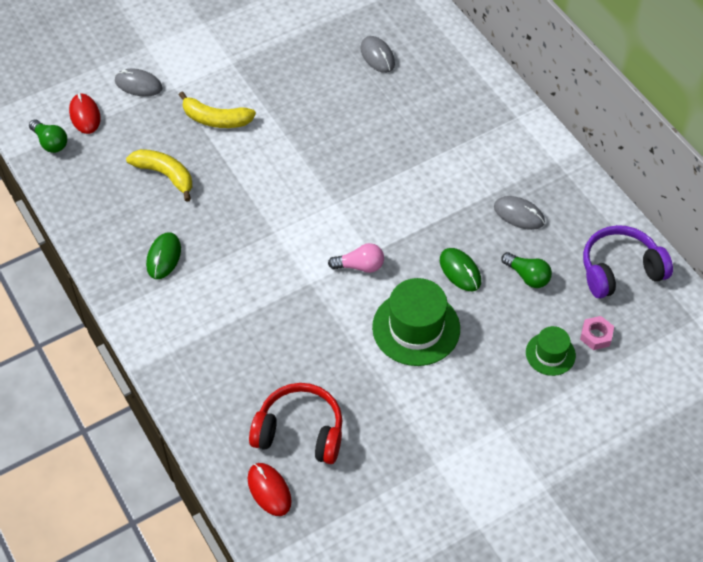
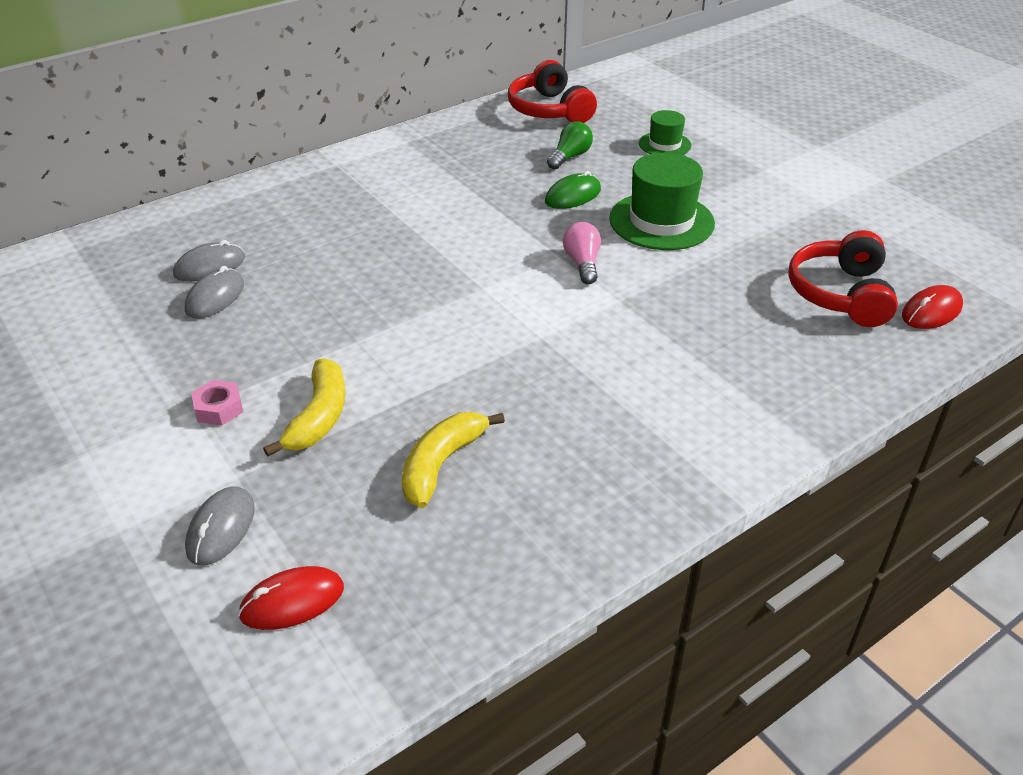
camera: 95 degrees left, 15 degrees down
green light bulb [29,119,67,153] -> none
green mouse [146,233,181,279] -> none
grey mouse [494,196,545,230] -> grey mouse moved to [185,266,244,319]
pink nut [580,316,614,350] -> pink nut moved to [191,380,243,426]
purple headphones [583,225,673,299] -> red headphones [508,60,597,123]

